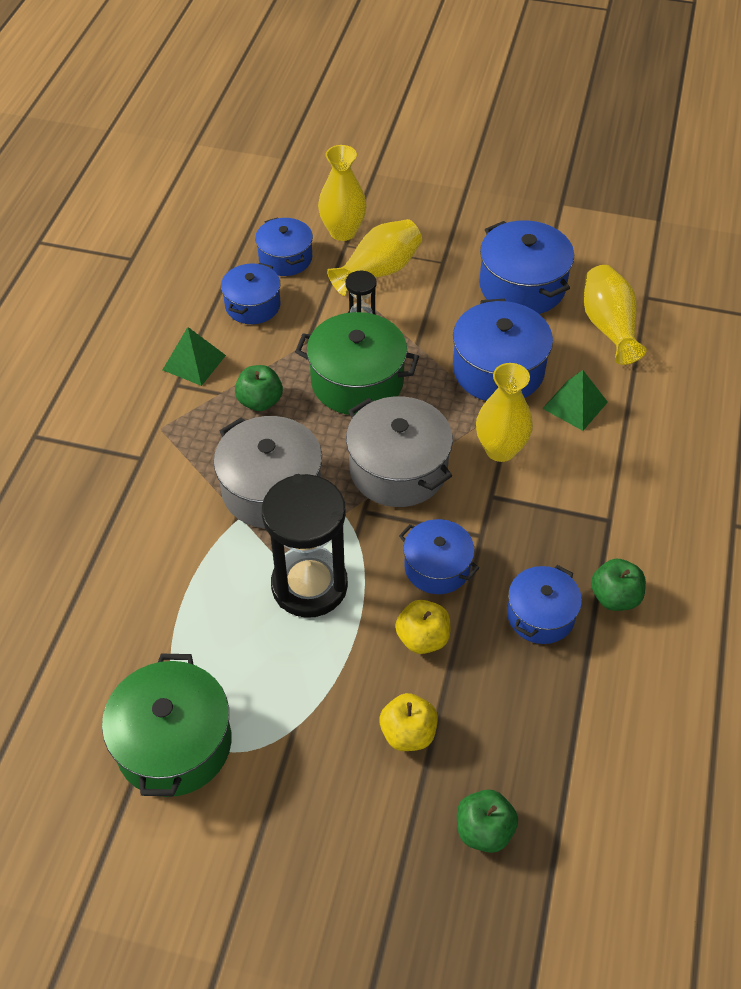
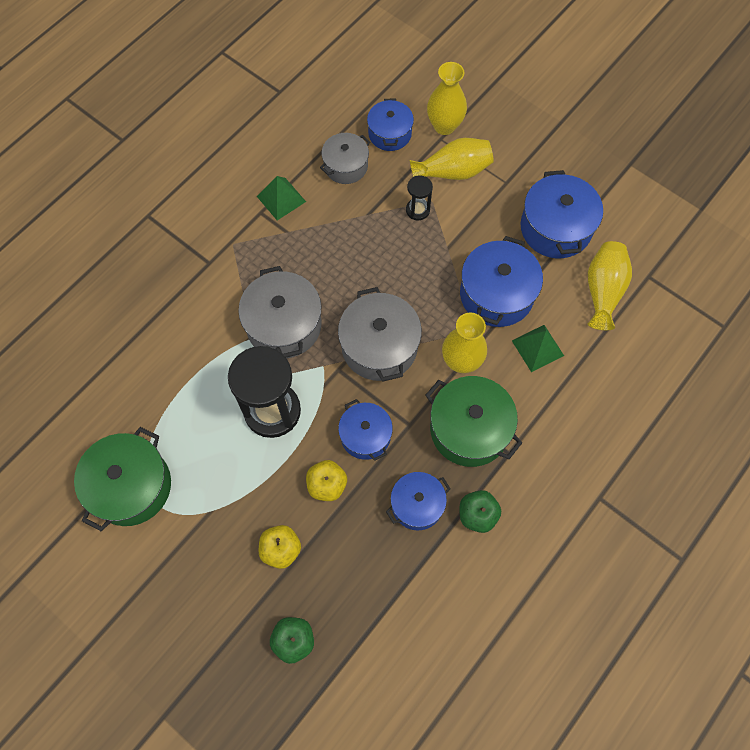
camera: 25 degrees right, 15 degrees up
blue pot [221,263,281,324] -> grey pot [320,133,370,184]
green apple [235,365,283,411] -> none
green pot [295,312,419,415] -> green pot moved to [425,376,522,467]

